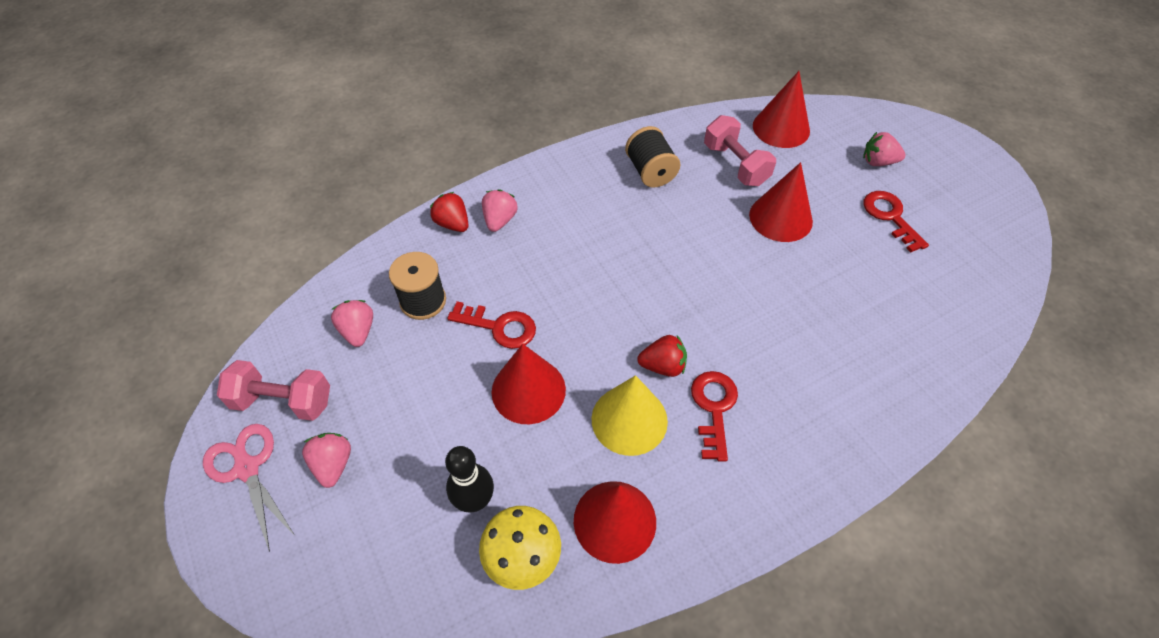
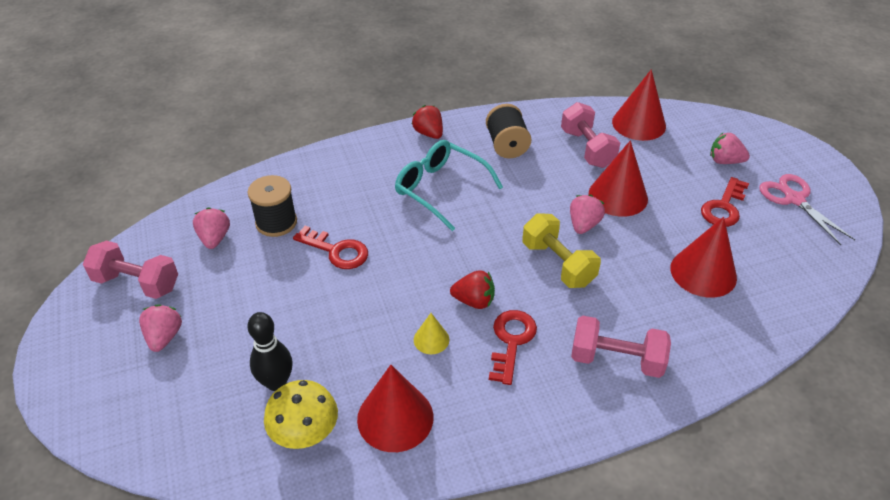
camera: 10 degrees right, 10 degrees down
pink scissors [203,424,296,552] -> pink scissors moved to [760,174,855,245]
red strawberry [430,192,468,232] -> red strawberry moved to [412,105,443,139]
pink strawberry [482,189,517,232] -> pink strawberry moved to [570,195,605,234]
red cone [492,344,566,424] -> red cone moved to [670,217,737,298]
yellow cone [591,375,668,456] -> yellow cone [414,313,449,354], size x0.51
red key [864,191,929,252] -> red key turned 135 degrees counterclockwise [701,177,749,227]
none -> turquoise glasses [395,140,503,231]
none -> yellow dumbbell [522,213,601,288]
none -> pink dumbbell [571,316,671,378]

